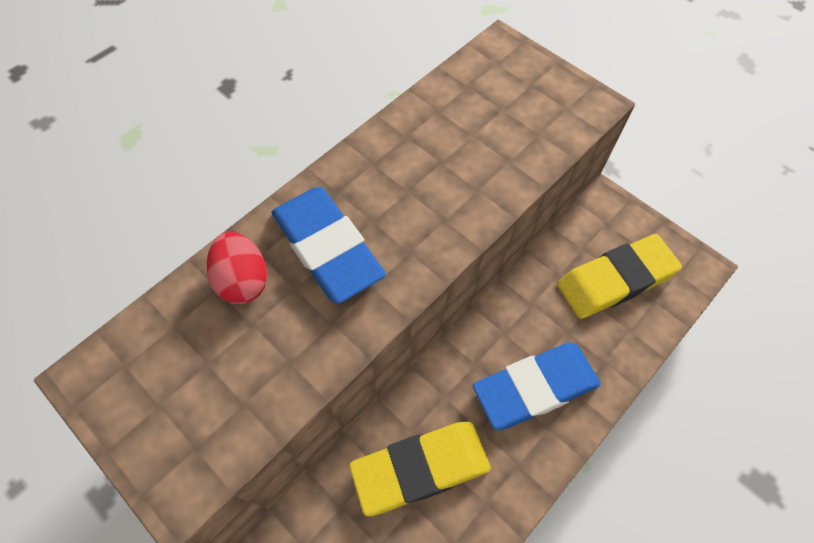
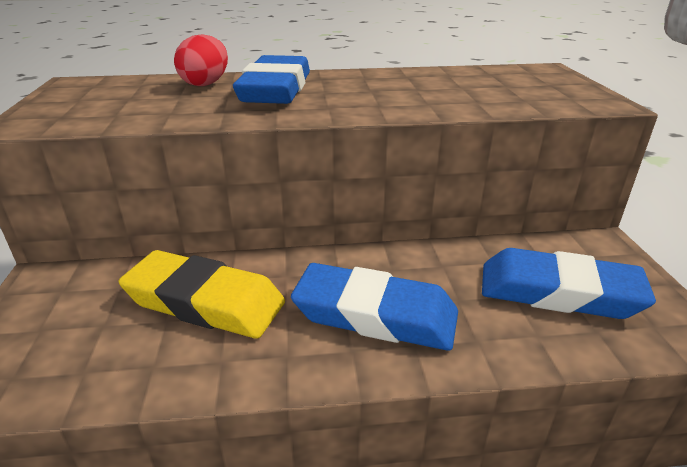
camera: 40 degrees right, 30 degrees down
yellow eraser [557,234,682,319] -> blue eraser [482,248,656,319]

